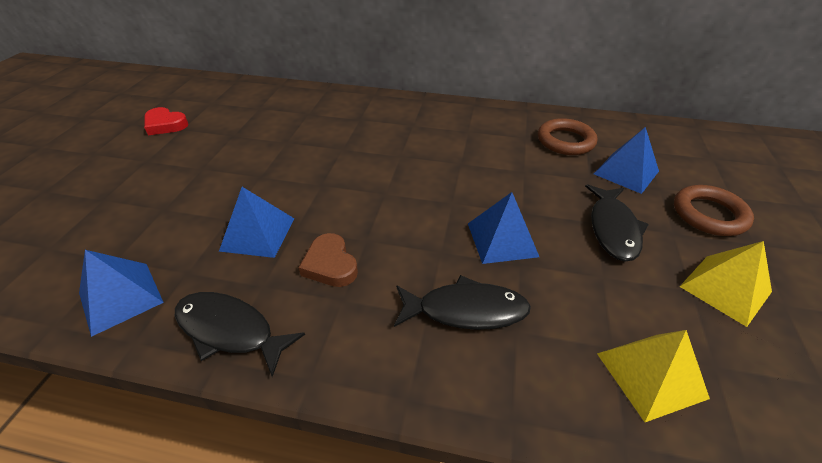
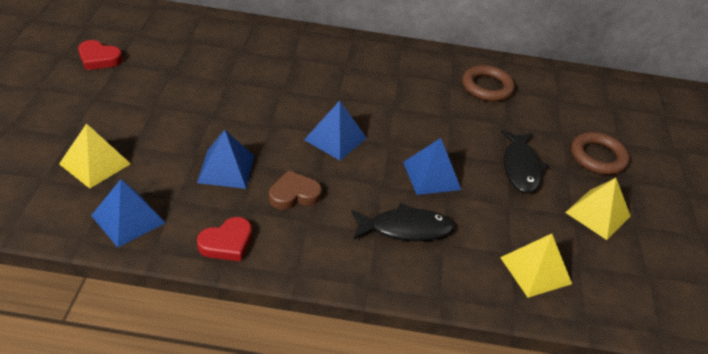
camera: 10 degrees left, 0 degrees up
black fish [175,292,305,377] -> red heart [197,217,252,261]
brown heart [298,233,358,287] -> brown heart turned 105 degrees clockwise [269,170,322,210]
blue pyramid [594,127,659,194] -> blue pyramid moved to [304,101,367,160]
none -> yellow pyramid [59,123,131,188]

